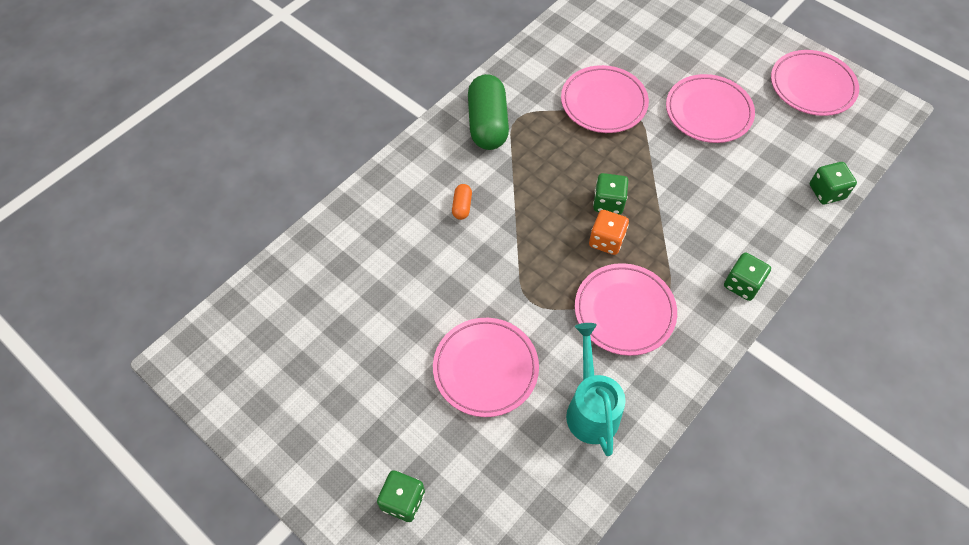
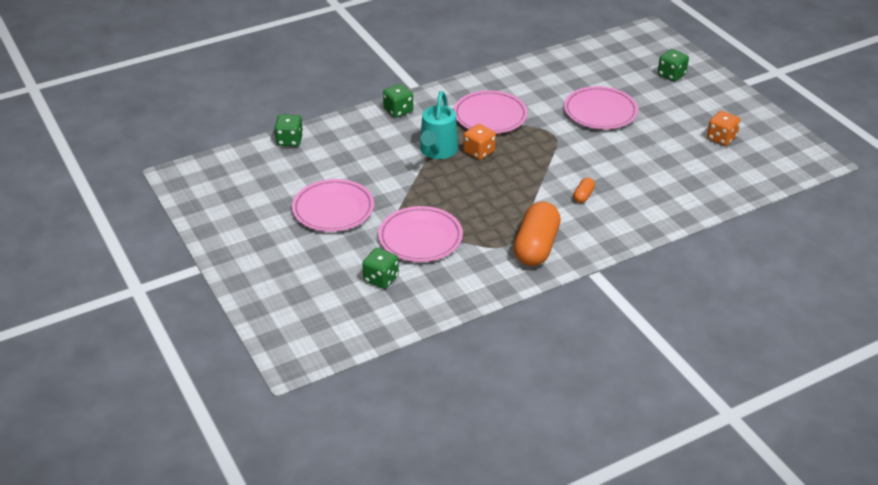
camera: 160 degrees left, 20 degrees down
green capsule [468,74,509,150] -> orange capsule [514,202,561,266]
turquoise watering can [566,323,626,456] -> turquoise watering can moved to [420,91,458,159]
green dice [593,173,628,215] -> green dice moved to [362,248,399,289]
pink plate [771,50,859,116] -> none
none -> orange dice [707,111,741,146]

